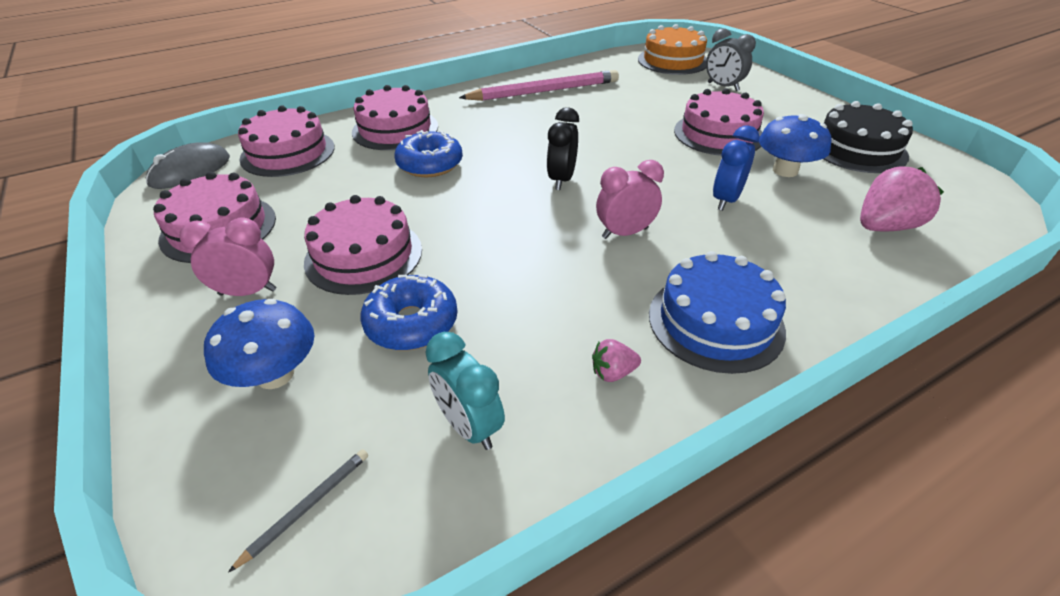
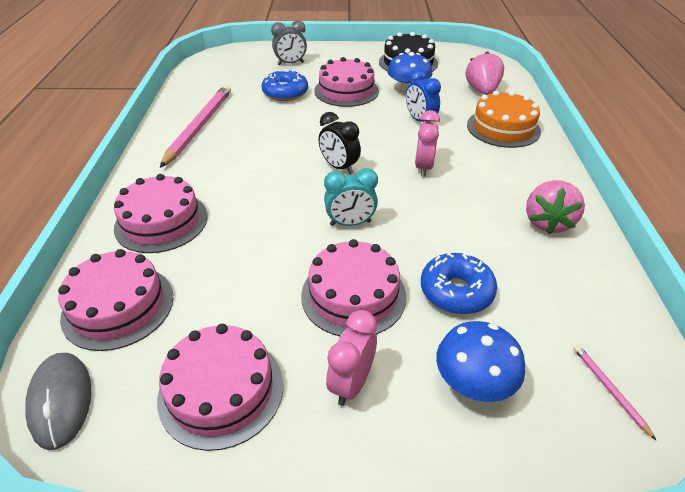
camera: 60 degrees left, 0 degrees up
grey pencil [228,449,368,573] -> pink pencil [573,345,656,440]
blue donut [394,130,463,177] -> blue donut moved to [261,69,308,101]
turquoise clock [425,332,505,450] -> turquoise clock moved to [324,168,378,226]
pink strawberry [592,339,641,382] -> pink strawberry [526,180,585,234], size x1.98
orange cake [638,24,707,75] -> orange cake moved to [467,91,541,148]
blue cake [649,251,786,374] -> none

